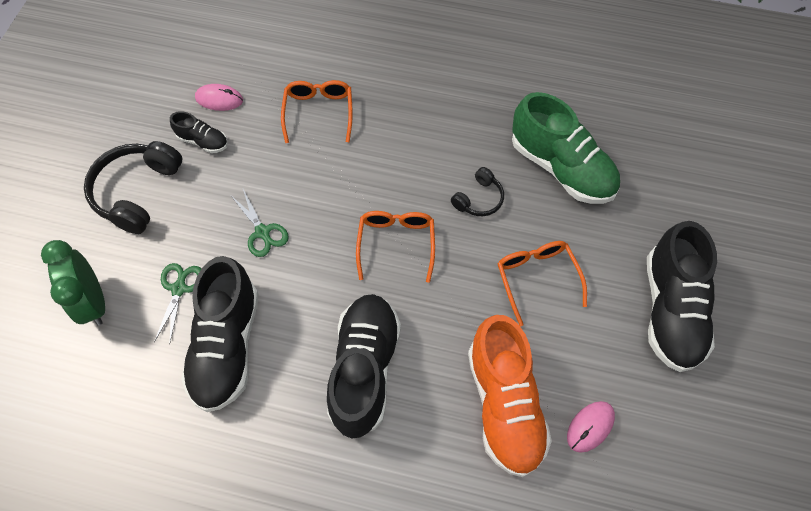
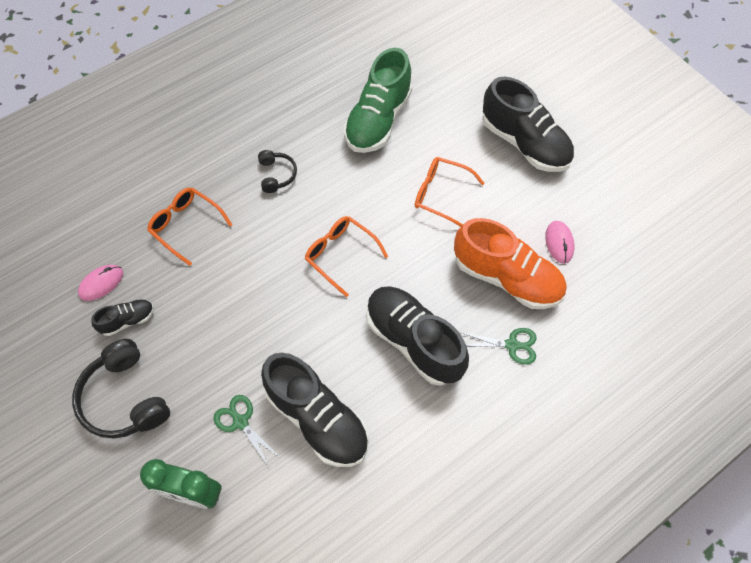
camera: 50 degrees left, 0 degrees up
green scissors [232,189,289,257] -> green scissors moved to [462,328,537,365]
black headphones [451,167,504,216] -> black headphones moved to [258,150,297,193]
green shoe [512,92,620,204] -> green shoe turned 120 degrees clockwise [344,48,412,153]

